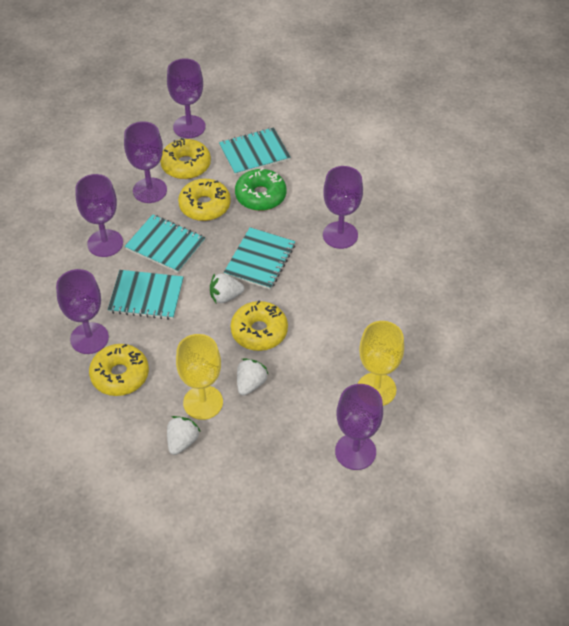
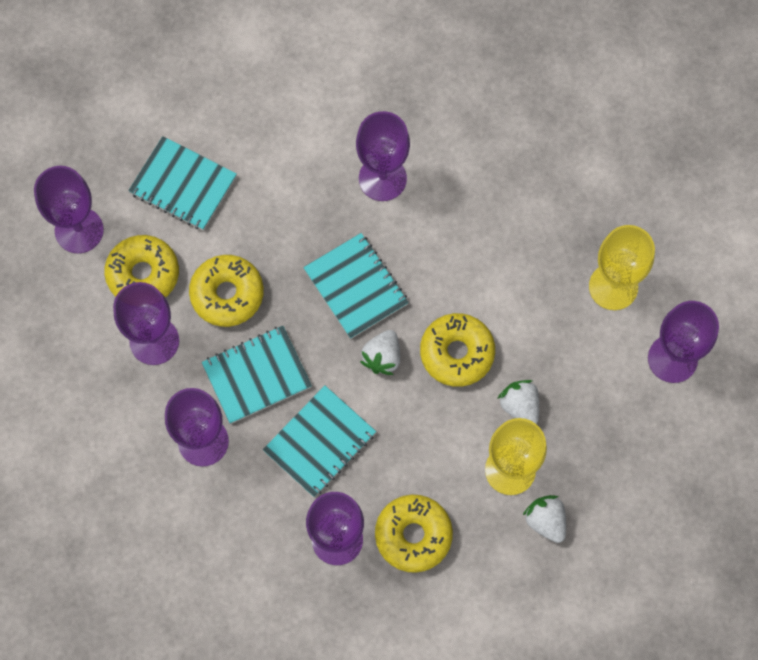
camera: 55 degrees left, 20 degrees up
turquoise notebook [219,127,291,175] -> turquoise notebook turned 75 degrees counterclockwise [128,136,237,230]
green donut [235,168,287,211] -> none

